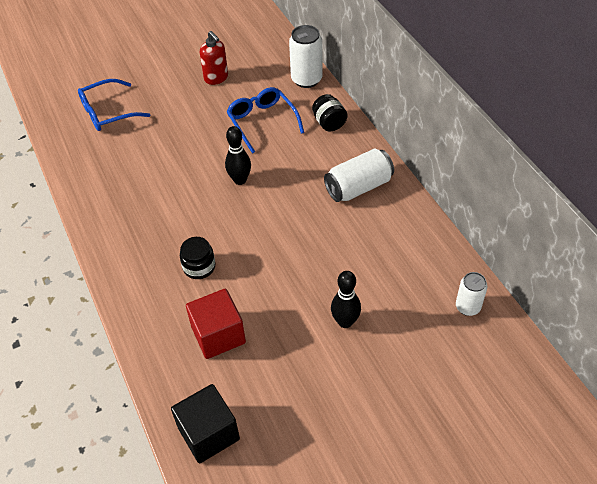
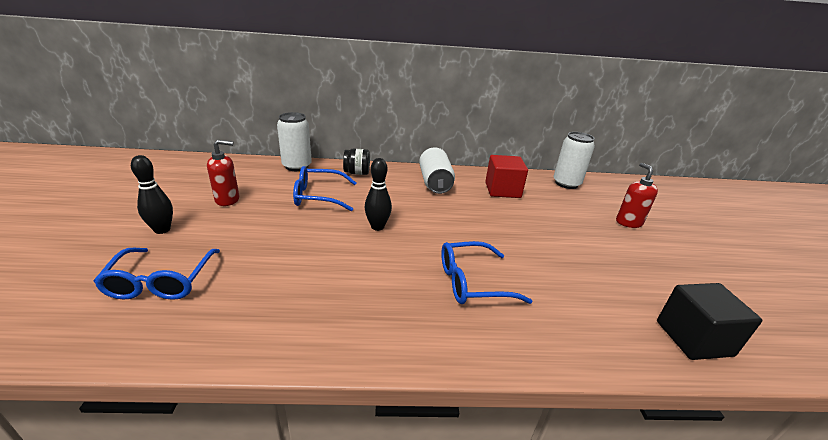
camera: 70 degrees left, 20 degrees down
black jar [180,237,215,279] -> blue glasses [441,241,532,304]
red cube [186,289,246,359] -> red cube moved to [485,155,528,198]
black bowling pin [331,271,361,328] -> black bowling pin moved to [131,155,173,234]
white can [456,272,487,316] -> white can [553,132,595,189], size x1.58
none -> red soap dispenser [616,163,658,228]

